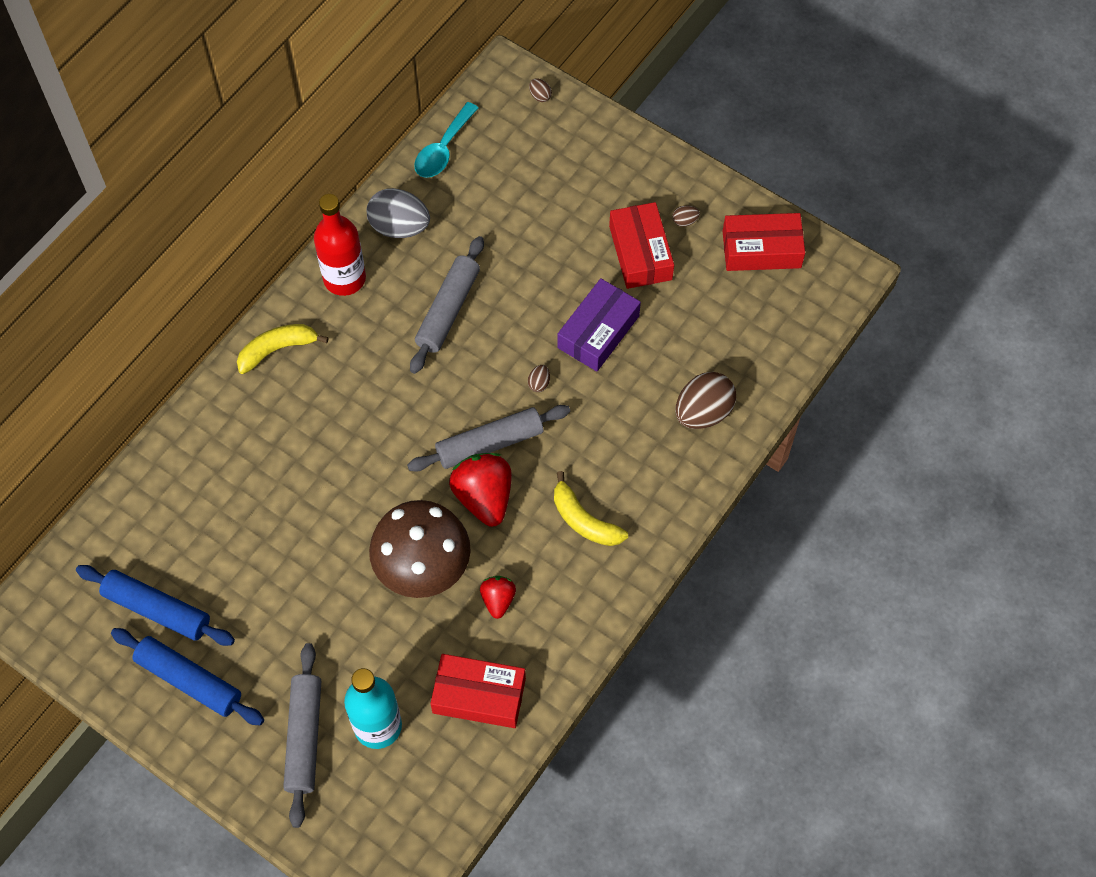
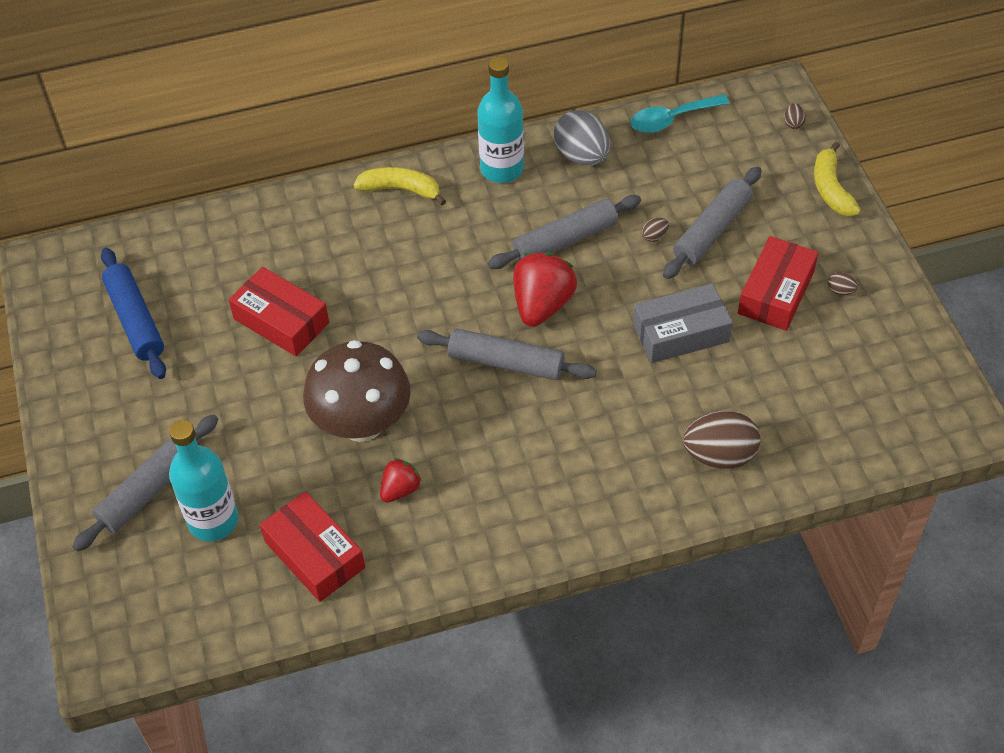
camera: 40 degrees right, 10 degrees down
blue rolling pin [111,628,264,725] -> none
red bottle [314,194,366,296] -> turquoise bottle [477,57,524,183]
red strawberry [449,453,512,527] -> red strawberry moved to [513,252,577,327]
brown egg [528,365,550,392] -> brown egg moved to [641,218,669,242]
yellow banana [554,471,628,546] -> yellow banana moved to [814,142,861,216]
purple box [557,278,641,371] -> grey box [633,283,733,363]
red box [722,213,805,271] -> red box moved to [229,267,329,357]
none -> grey rolling pin [663,166,761,279]

